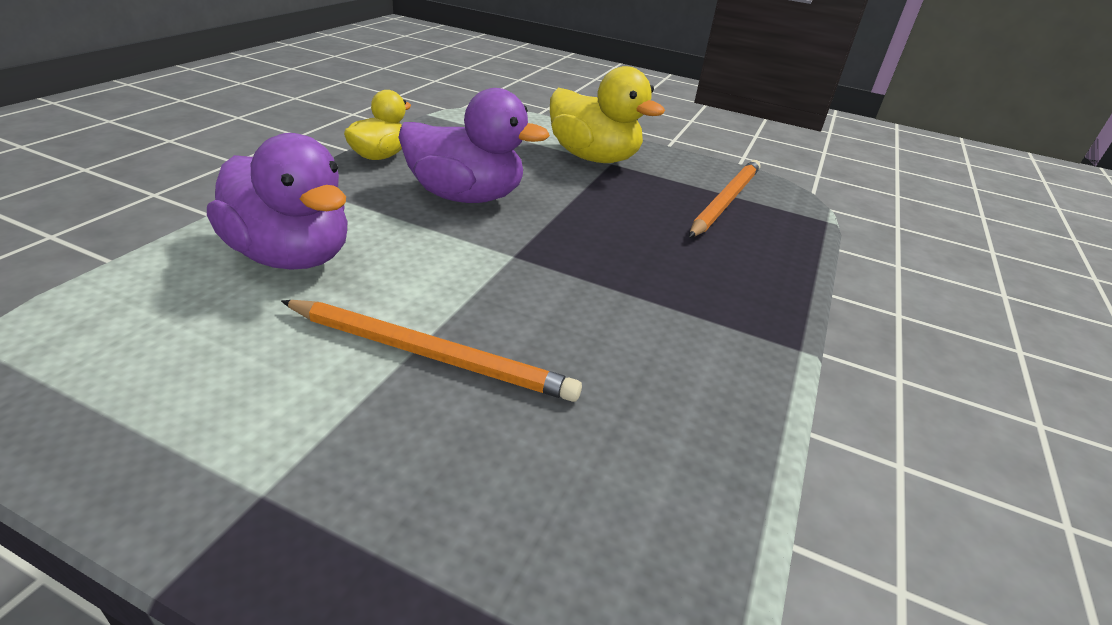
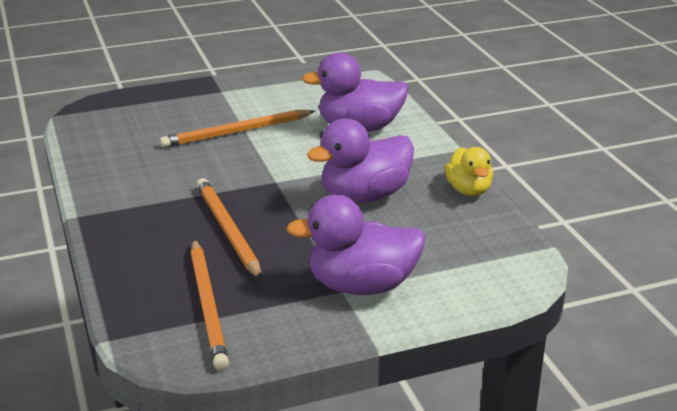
camera: 140 degrees right, 5 degrees down
yellow duck [550,66,665,163] -> purple duck [286,194,426,295]
none -> orange pencil [197,178,262,280]

